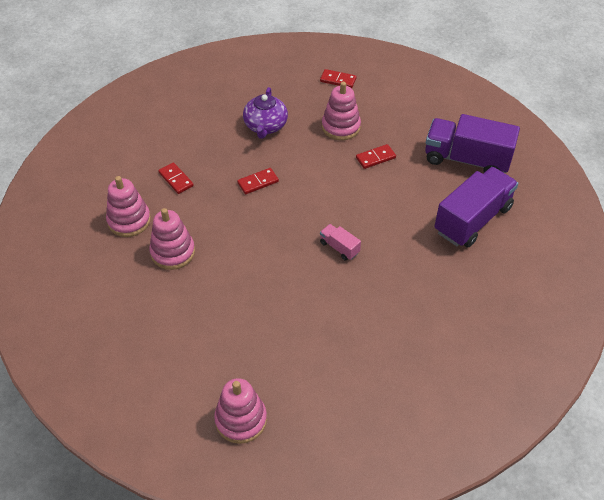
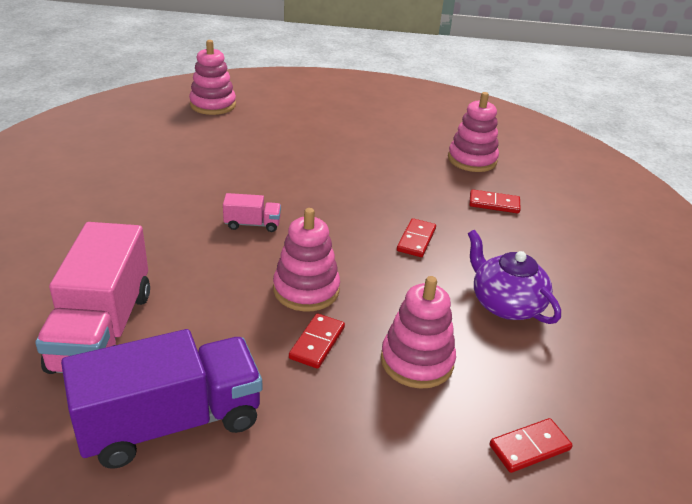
camera: 135 degrees right, 15 degrees down
pink stacking toy [149,208,195,270] -> pink stacking toy moved to [273,208,340,311]
purple truck [434,167,518,247] -> pink truck [35,222,150,374]

